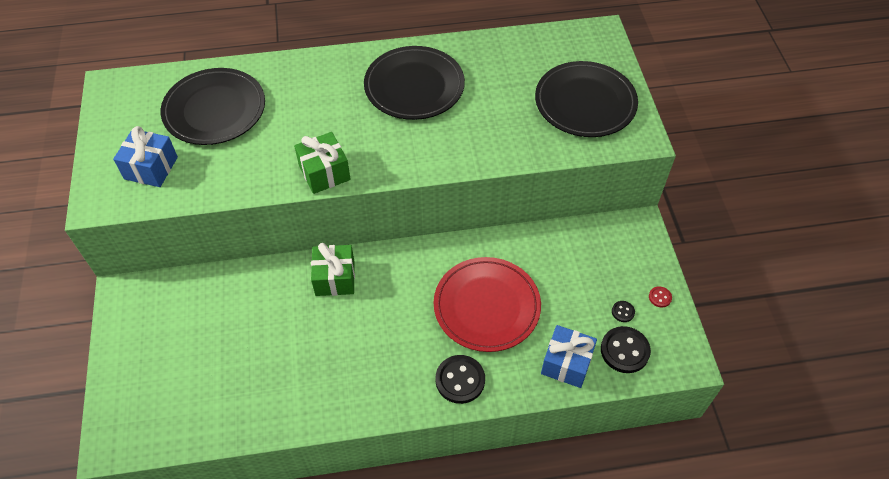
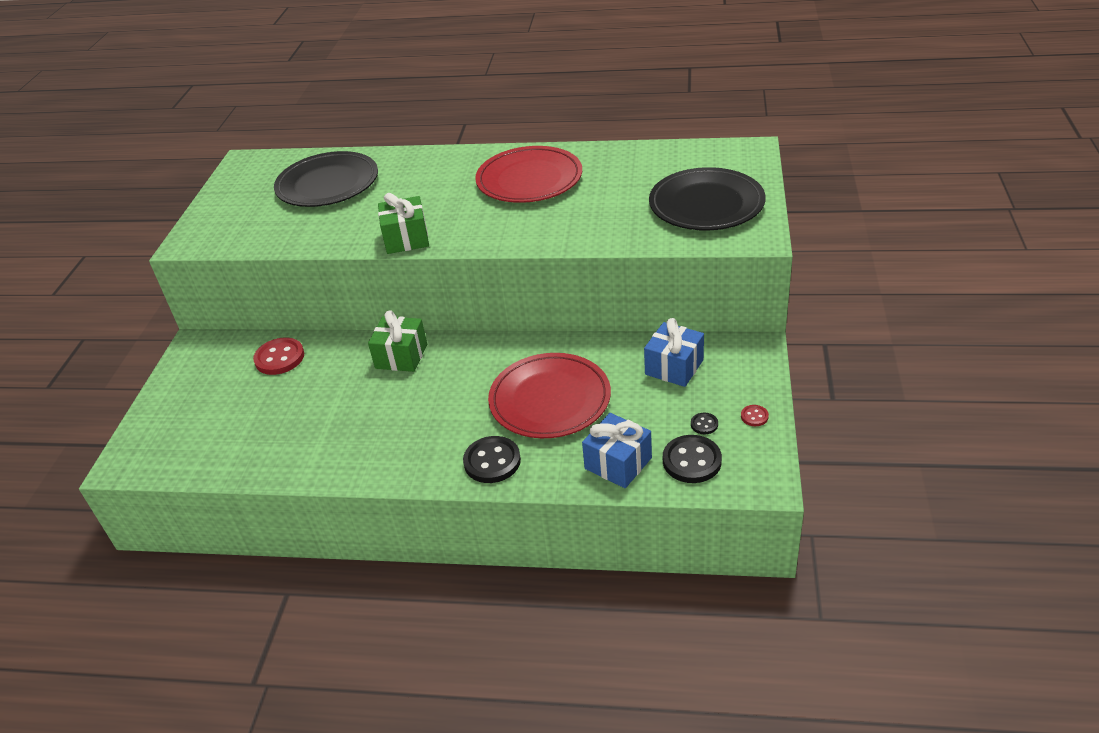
camera: 20 degrees right, 15 degrees down
blue gift [113,126,178,187] -> blue gift moved to [644,318,704,387]
black plate [364,46,465,120] -> red plate [475,146,582,203]
none -> red button [253,338,304,375]

